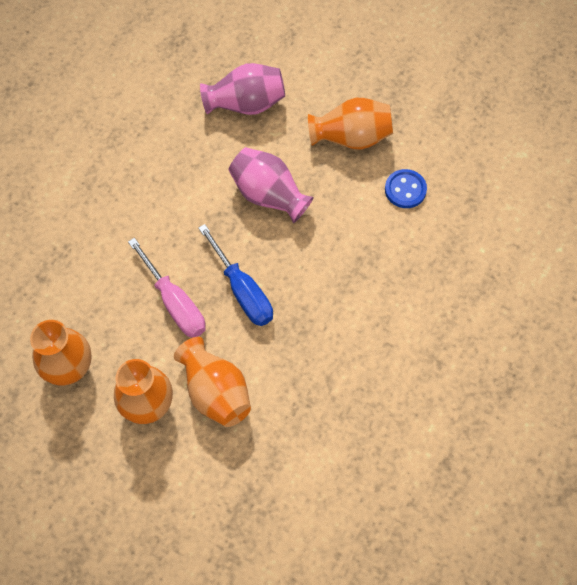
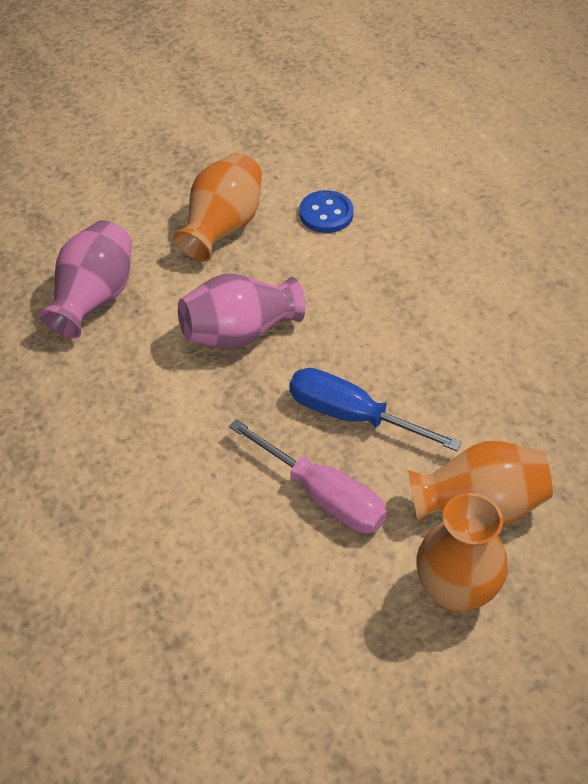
camera: 60 degrees left, 15 degrees down
orange vase [30,320,92,385] -> none
pink screwdriver [128,238,206,338] -> pink screwdriver turned 45 degrees clockwise [229,419,387,533]
blue screwdriver [198,224,273,326] -> blue screwdriver turned 150 degrees counterclockwise [289,368,462,451]

